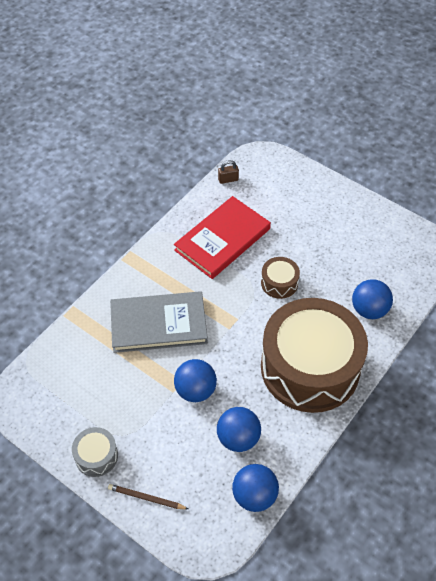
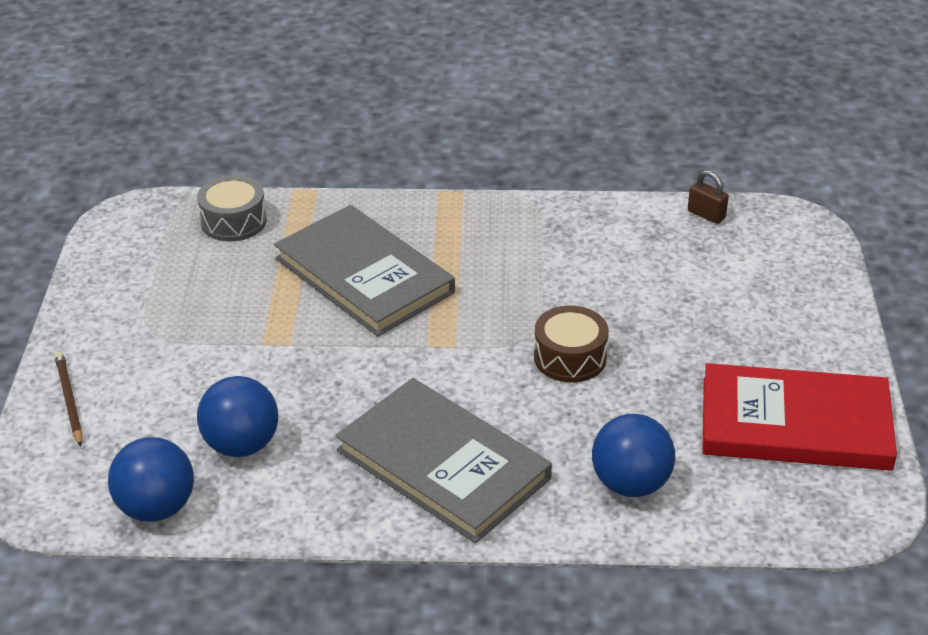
camera: 55 degrees right, 15 degrees down
grey drum [72,427,118,477] -> grey drum moved to [197,175,267,242]
red book [174,196,271,279] -> red book moved to [702,363,897,471]
blue ball [174,359,217,402] -> none
brown drum [261,298,368,413] -> grey book [335,378,552,543]

